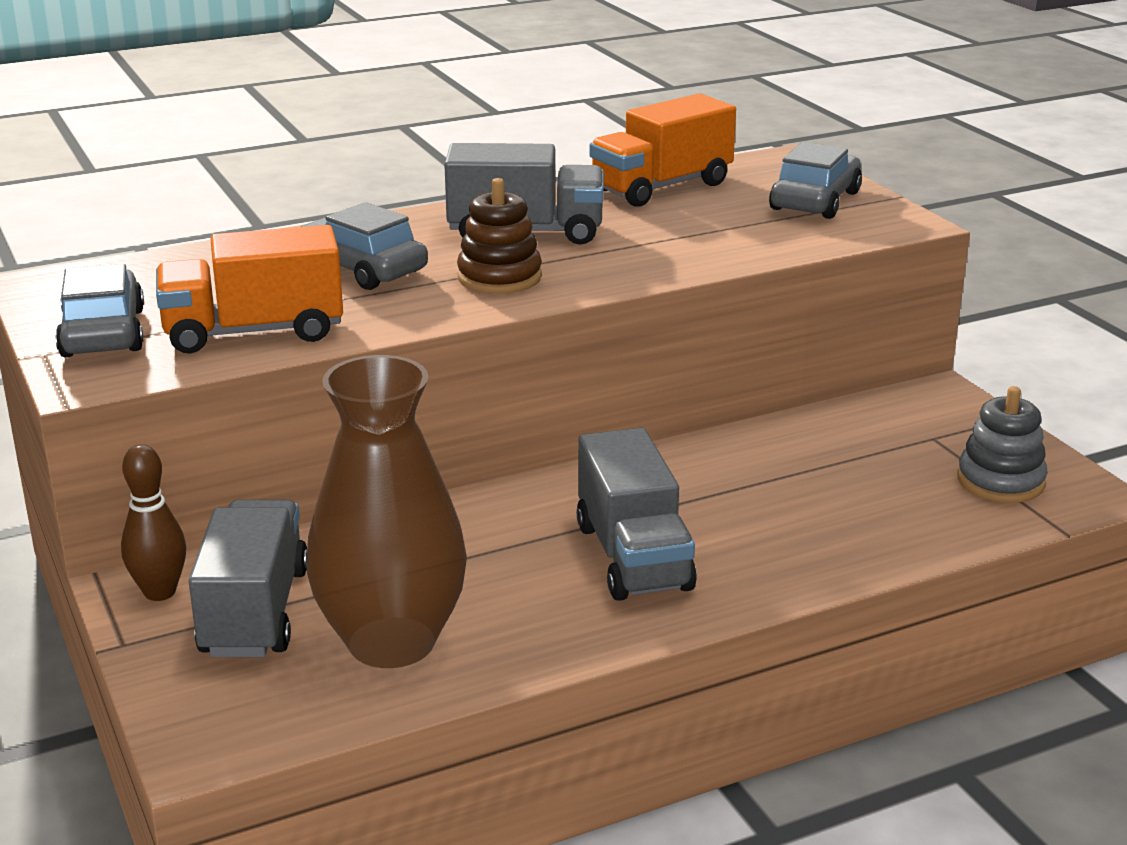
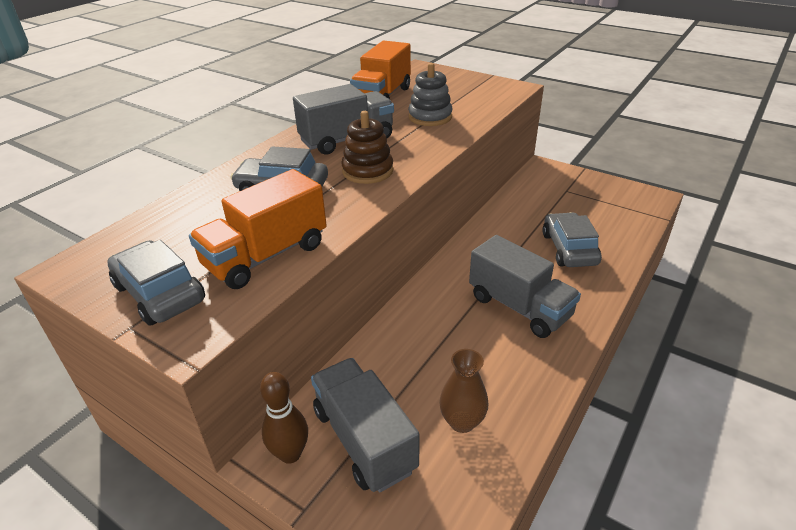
camera: 30 degrees left, 10 degrees up
brown vase [306,355,467,668] -> brown vase [439,349,488,433], size x0.47
grey car [769,142,862,219] -> grey car moved to [542,212,602,267]
grey stacking toy [957,386,1048,503] -> grey stacking toy moved to [408,63,453,126]

